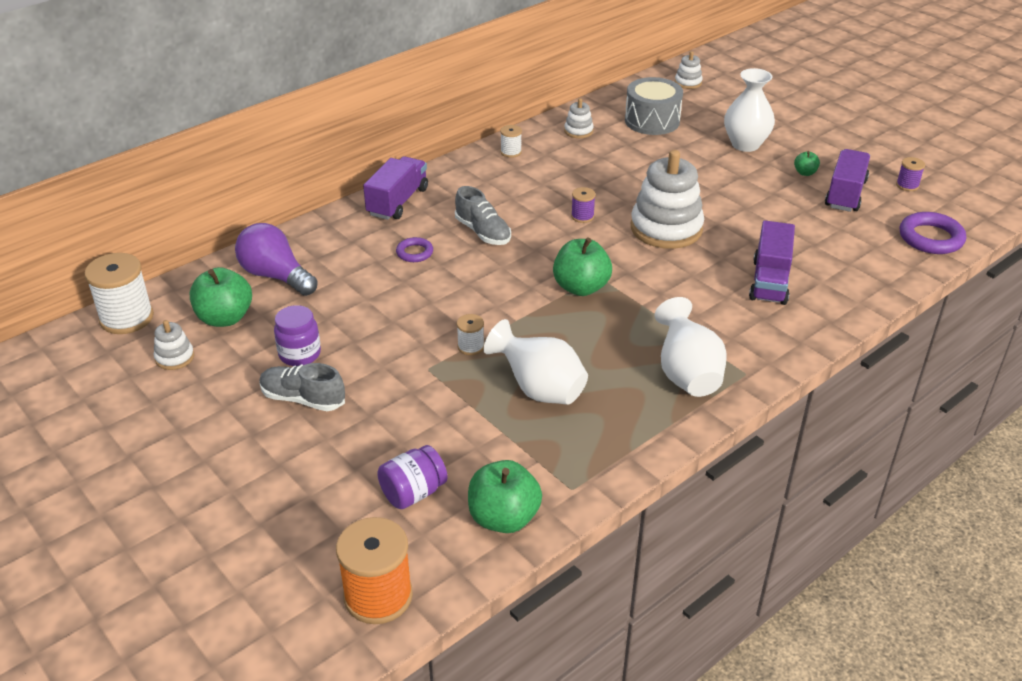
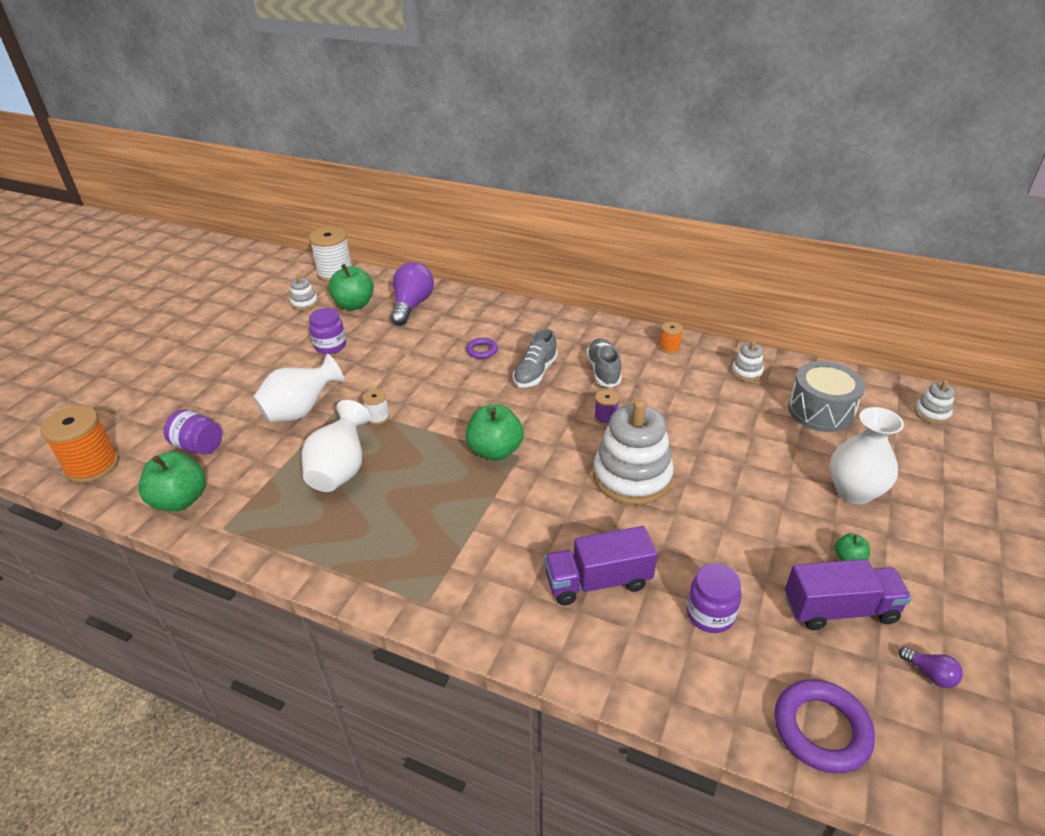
camera: 65 degrees right, 0 degrees up
grey shoe [259,363,345,411] -> grey shoe moved to [586,338,622,387]
purple truck [363,156,428,220] -> none
white spool [500,125,522,158] -> orange spool [659,322,683,354]
white vase [654,297,727,397] -> white vase moved to [253,353,345,422]
purple spool [896,157,925,191] -> purple light bulb [899,647,963,688]
none -> purple jar [687,563,742,633]

